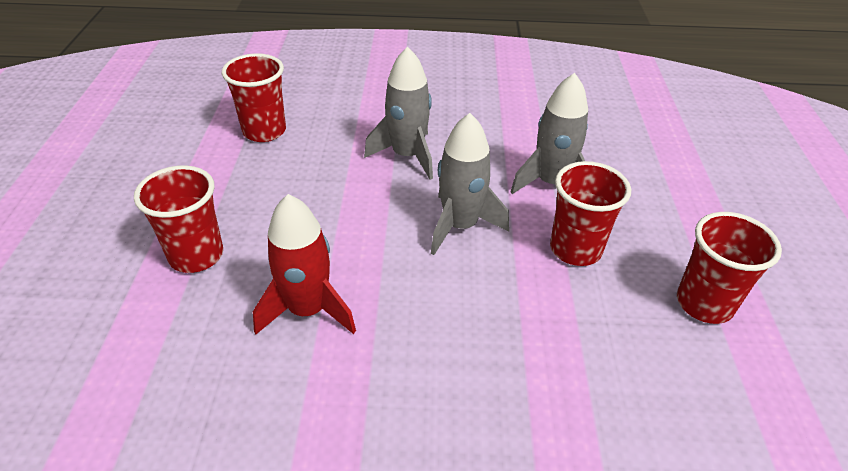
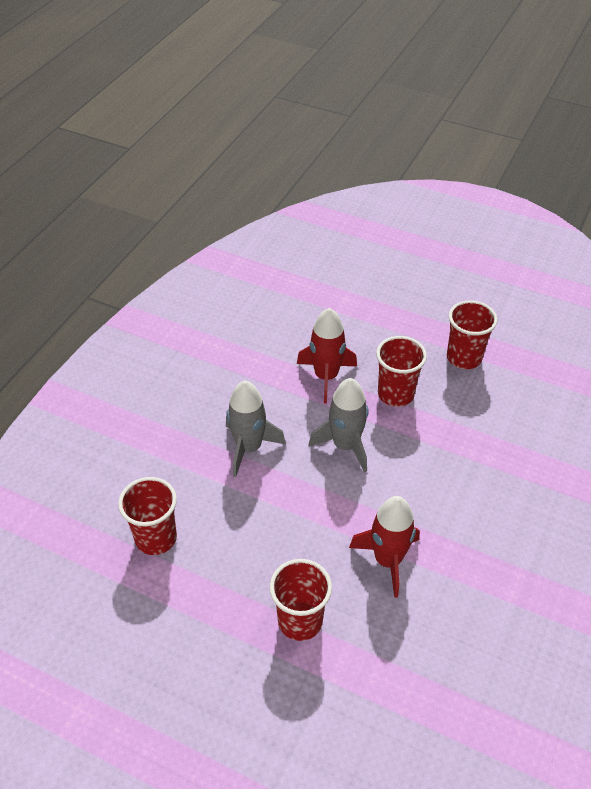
camera: 65 degrees left, 5 degrees up
grey rocket [510,73,588,194] -> red rocket [297,308,357,403]

